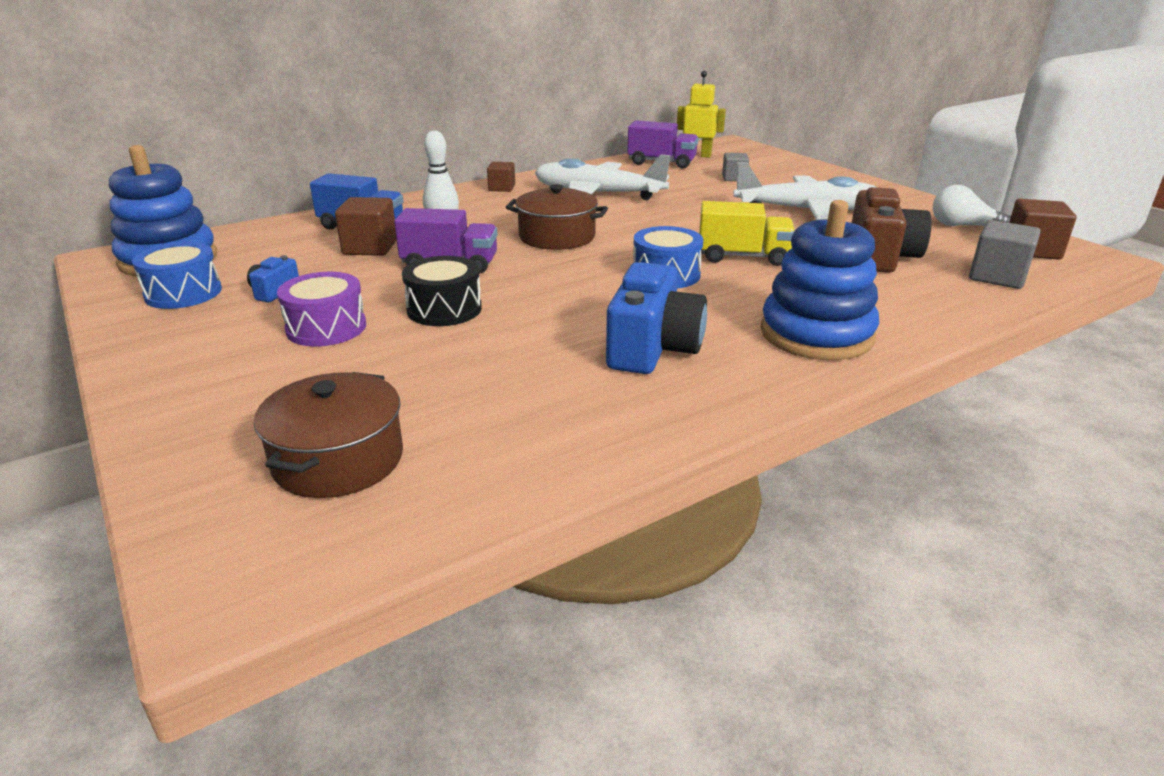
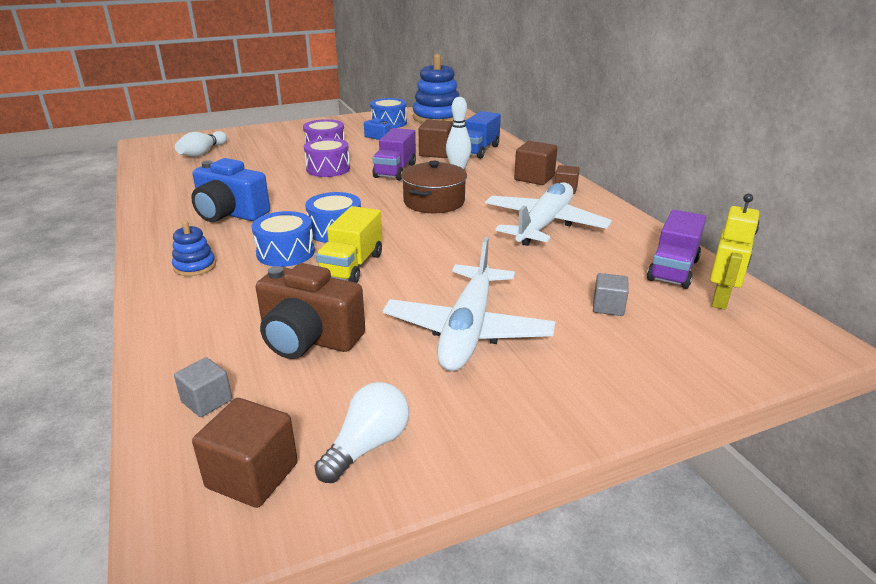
camera: 100 degrees right, 0 degrees up
brown pot [254,372,403,498] -> white bowling pin [175,131,227,157]
black drum [402,256,482,326] -> purple drum [304,138,350,177]
blue stacking toy [761,200,879,360] -> blue stacking toy [172,221,216,276], size x0.48
grey cube [969,220,1041,289] -> grey cube [174,357,232,417], size x0.64
none -> blue drum [252,211,315,267]
none -> brown cube [514,141,558,185]

